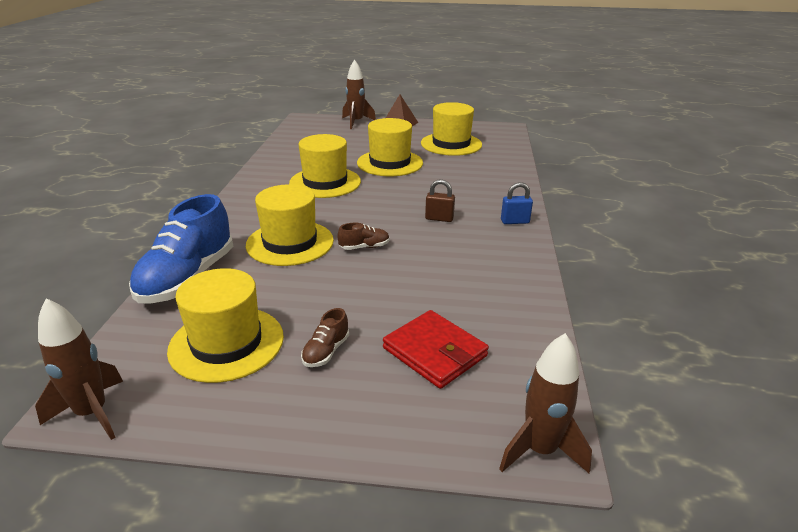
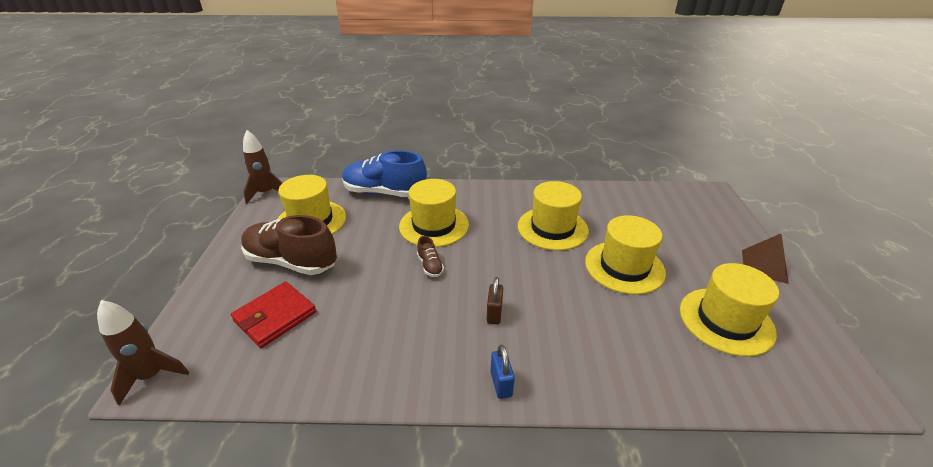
camera: 85 degrees right, 5 degrees up
brown shoe [301,308,349,367] -> brown shoe [241,215,337,275], size x2.32
brown rocket [342,59,376,129] -> none

